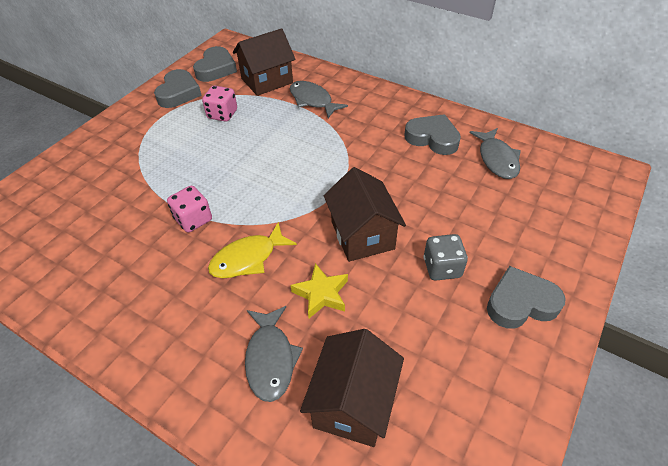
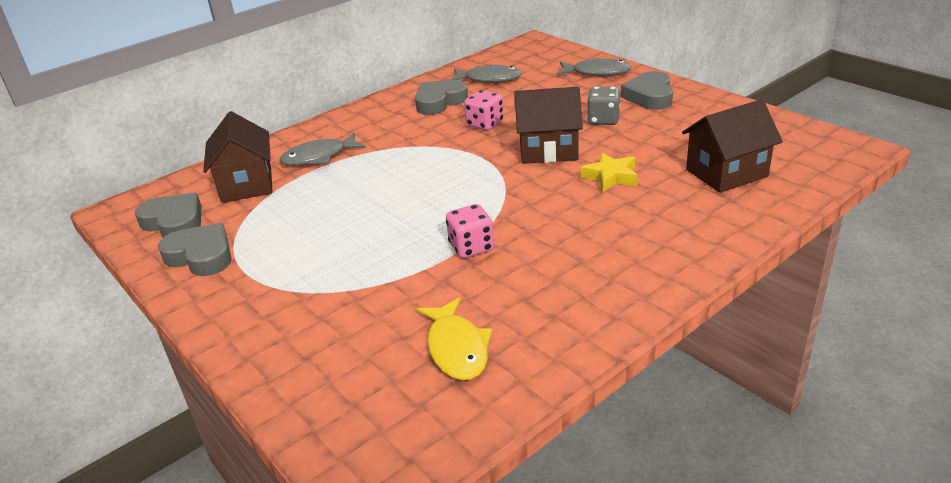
camera: 70 degrees left, 15 degrees down
pink dice [202,86,237,122] -> pink dice moved to [464,90,504,130]
yellow fish [208,222,297,278] -> yellow fish moved to [416,297,492,380]
grey fish [245,306,303,402] -> grey fish moved to [557,58,632,76]
brown house [300,329,404,447] -> brown house turned 60 degrees counterclockwise [682,99,783,193]

